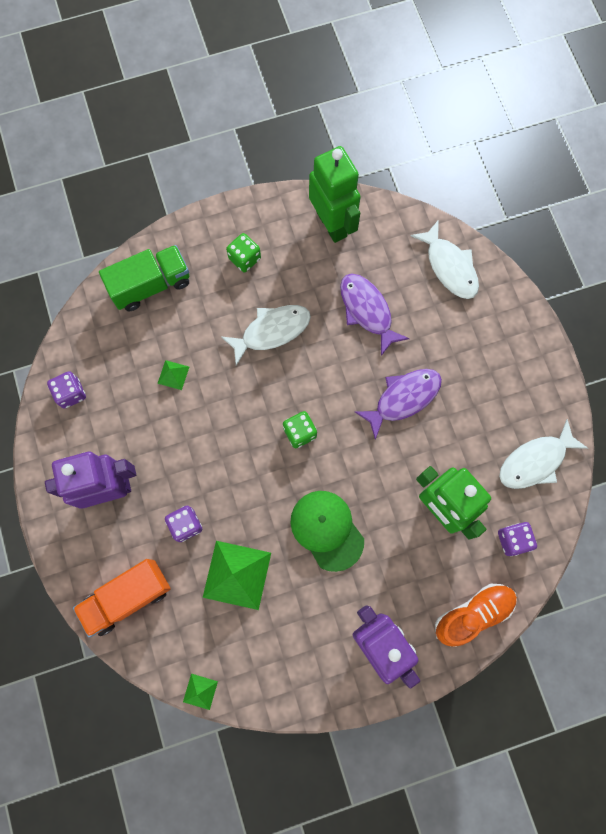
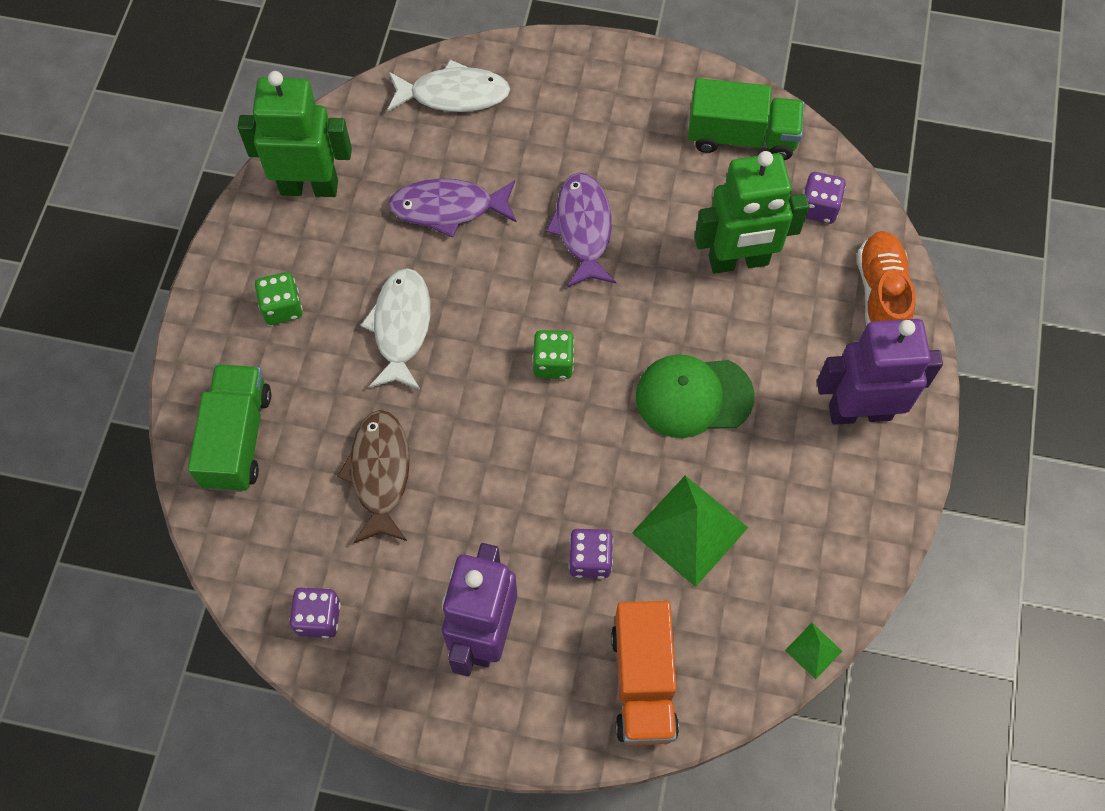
camera: 60 degrees left, 10 degrees down
green pyramid [157,360,189,390] -> brown fish [337,410,410,543]
white fish [499,419,588,489] -> green truck [688,78,804,160]

